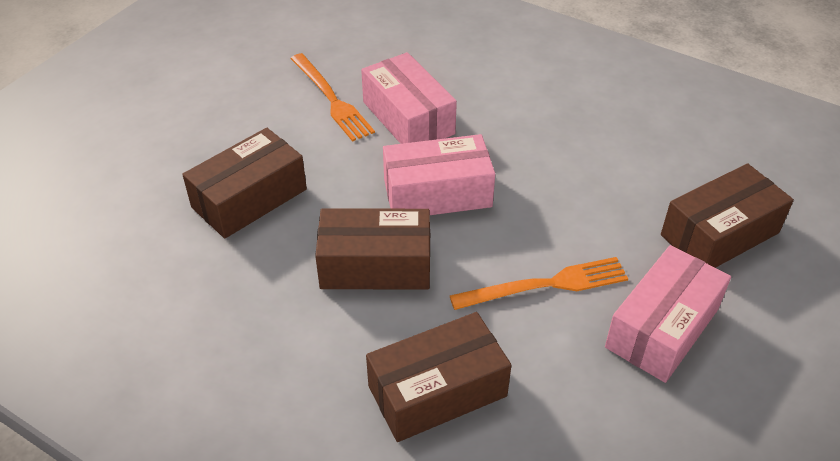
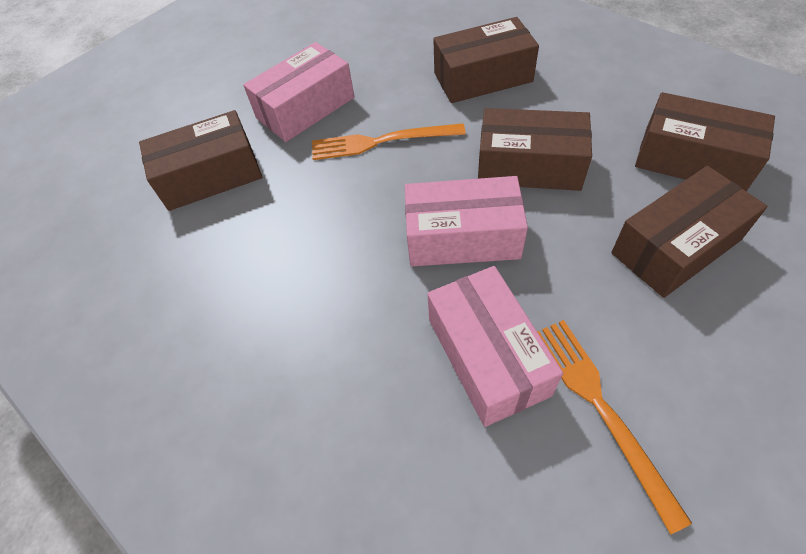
camera: 165 degrees left, 10 degrees up
none -> brown box [635,92,775,191]

